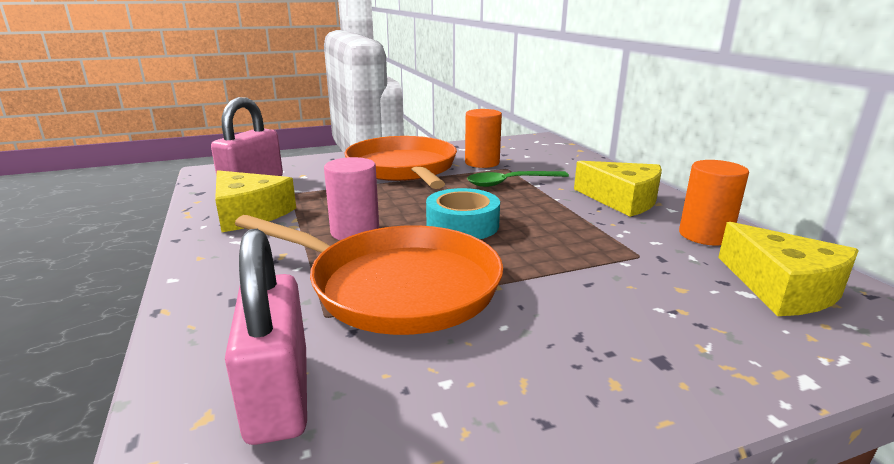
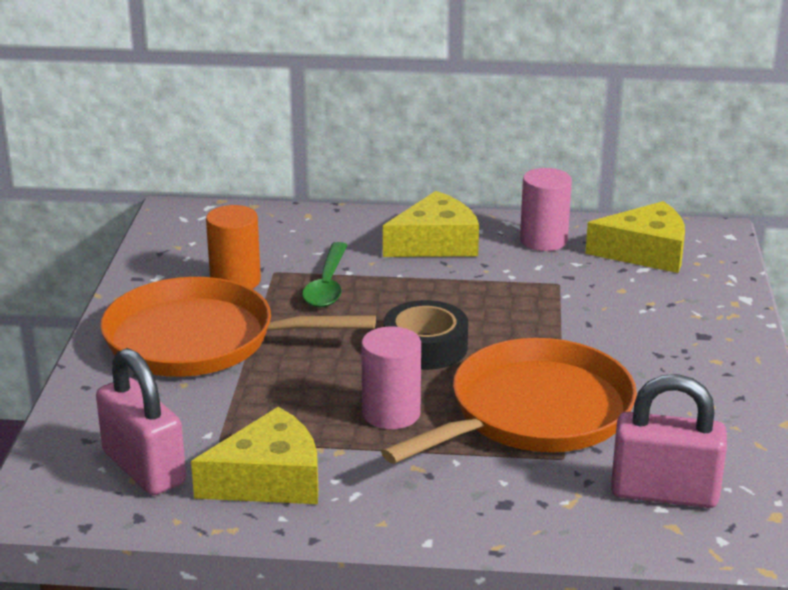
camera: 65 degrees left, 5 degrees up
turquoise tape [426,188,500,239] -> black tape [384,300,468,370]
orange cylinder [679,160,749,246] -> pink cylinder [520,168,572,251]

